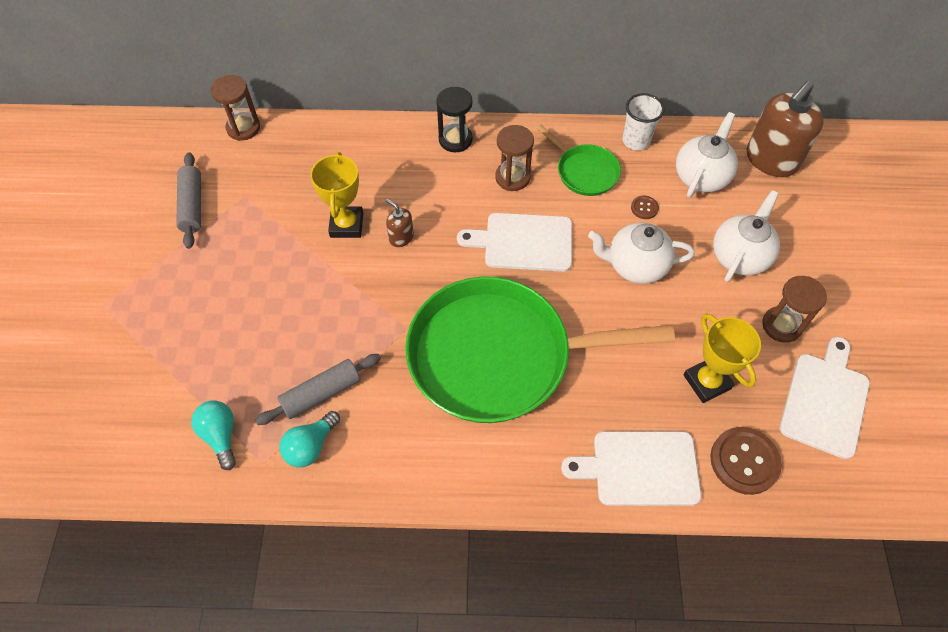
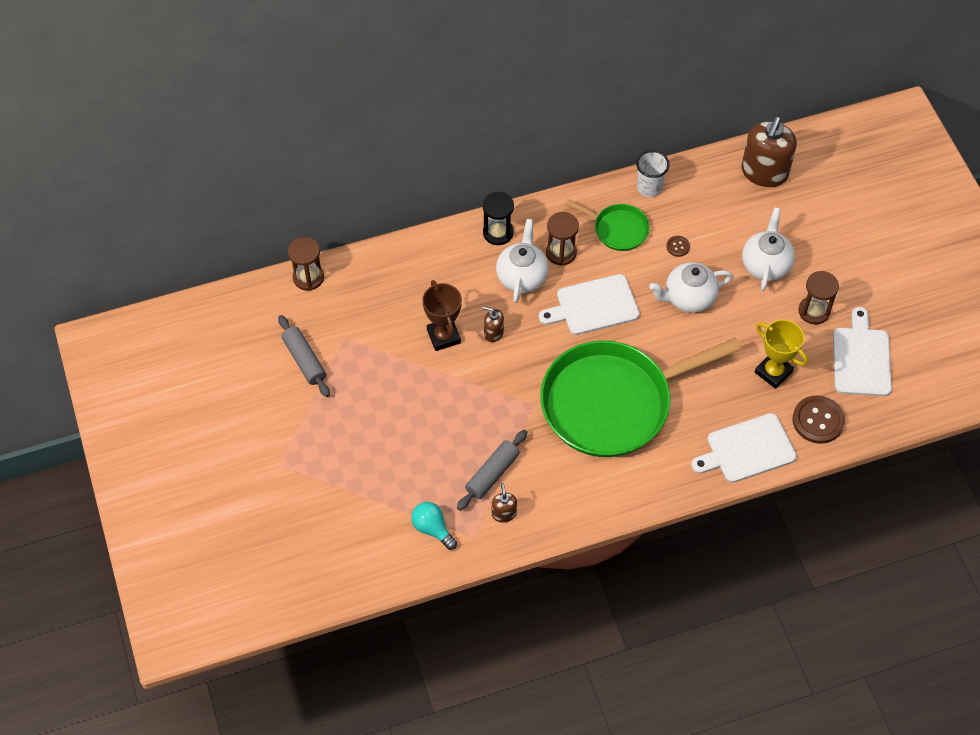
camera: 20 degrees left, 0 degrees up
turquoise light bulb [279,411,340,468] -> brown soap dispenser [492,483,517,523]
yellow trophy [310,152,363,238] -> brown trophy [422,280,462,351]
white teapot [676,112,738,198] -> white teapot moved to [496,219,548,303]

